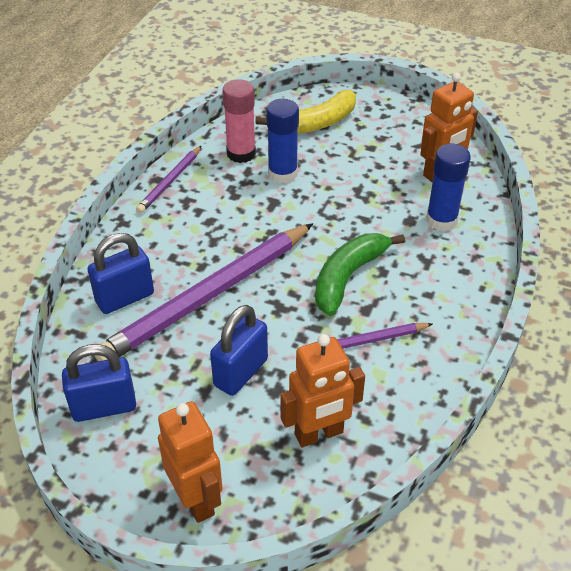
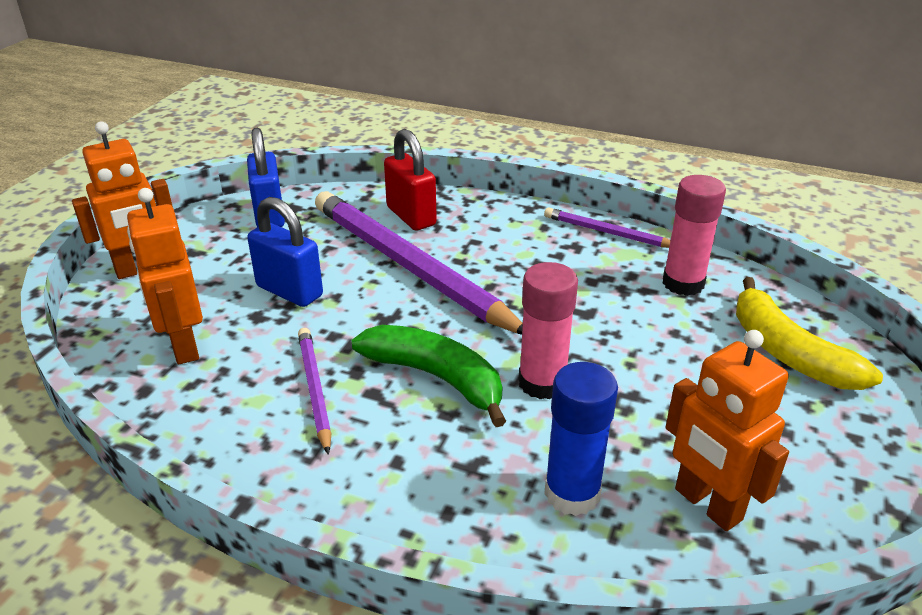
camera: 90 degrees right, 10 degrees down
blue padlock [88,233,154,314] -> red padlock [384,129,437,231]
blue glue stick [266,99,299,183] -> none
none -> pink glue stick [518,262,578,399]

